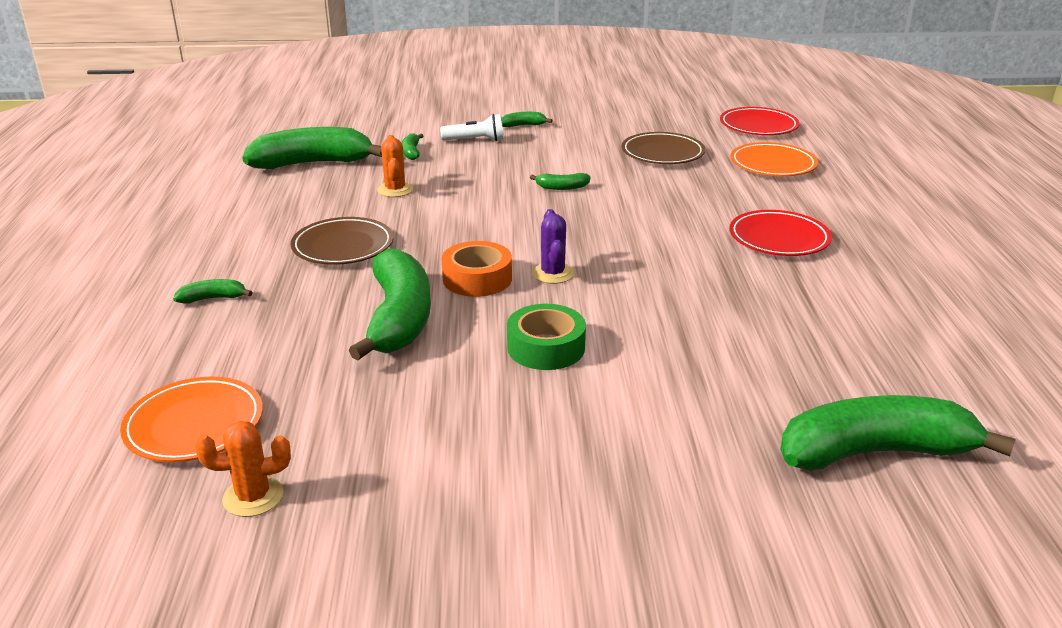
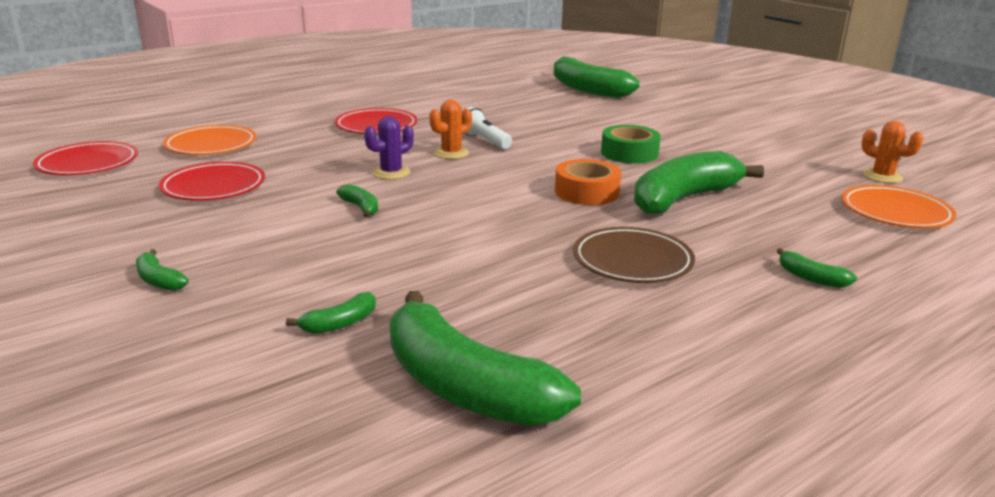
camera: 125 degrees left, 5 degrees down
orange cactus [377,135,413,197] -> orange cactus moved to [429,100,472,159]
white flashlight [440,114,504,141] -> white flashlight moved to [462,107,512,149]
purple cactus [532,209,574,284] -> purple cactus moved to [364,116,414,180]
brown plate [621,132,705,164] -> red plate [159,162,265,201]

